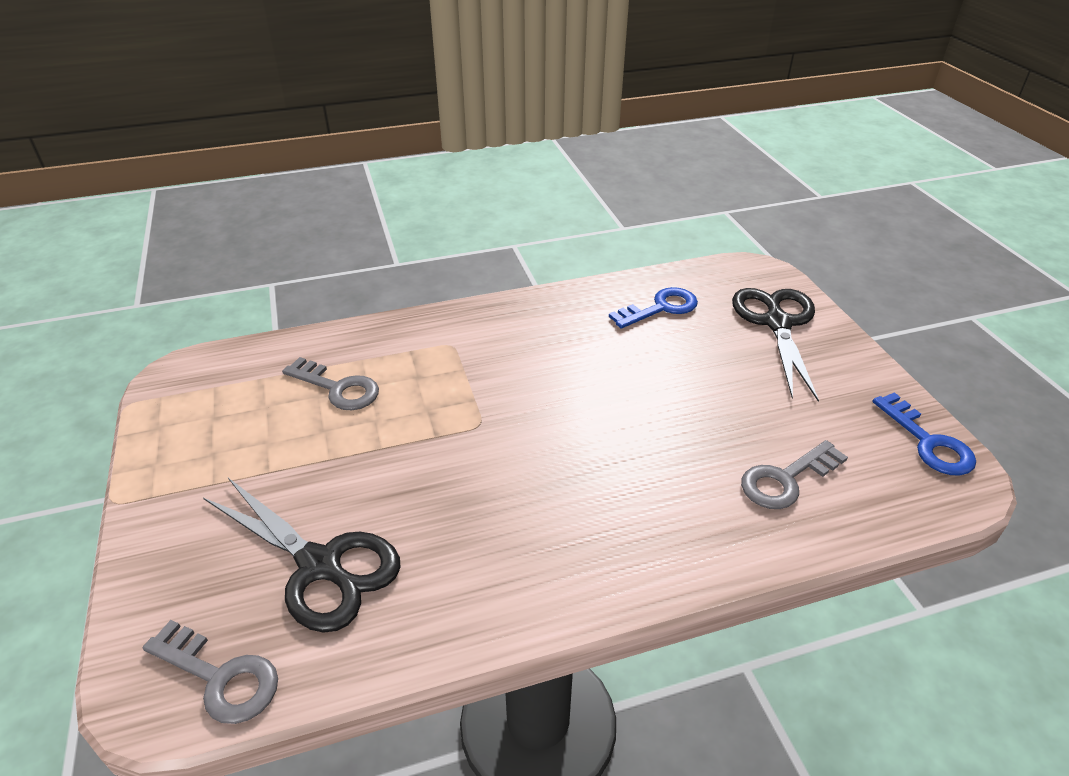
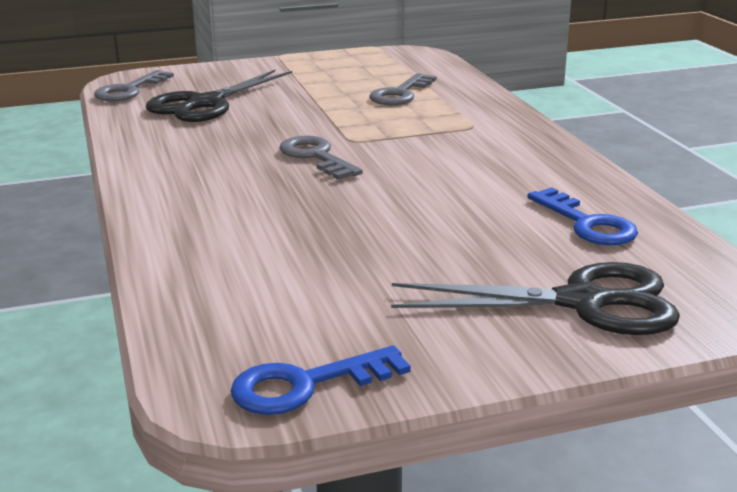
camera: 90 degrees right, 15 degrees down
grey key [741,440,848,509] -> grey key moved to [279,136,363,180]

